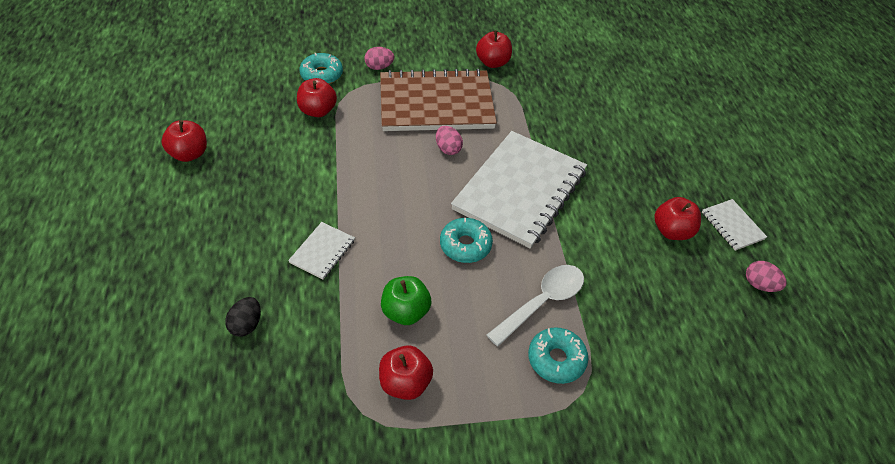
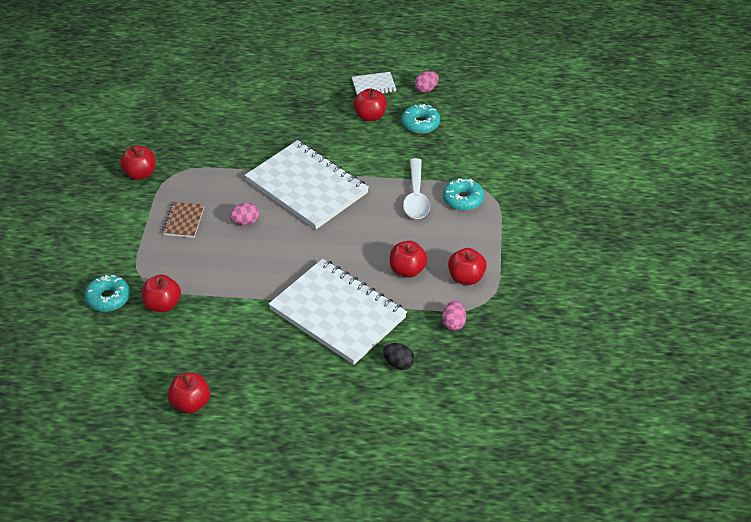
camera: 75 degrees left, 5 degrees down
white notebook [288,222,355,279] -> white notebook [269,259,407,365], size x2.36
pink egg [364,47,394,70] -> pink egg moved to [442,301,466,331]
brown notebook [380,69,497,131] -> brown notebook [162,202,204,238], size x0.42
green apple [381,276,431,325] -> red apple [390,241,428,278]
turquoise donut [440,218,493,263] -> turquoise donut moved to [402,104,440,134]
white spoon [487,265,584,346] -> white spoon turned 150 degrees counterclockwise [403,158,430,219]

